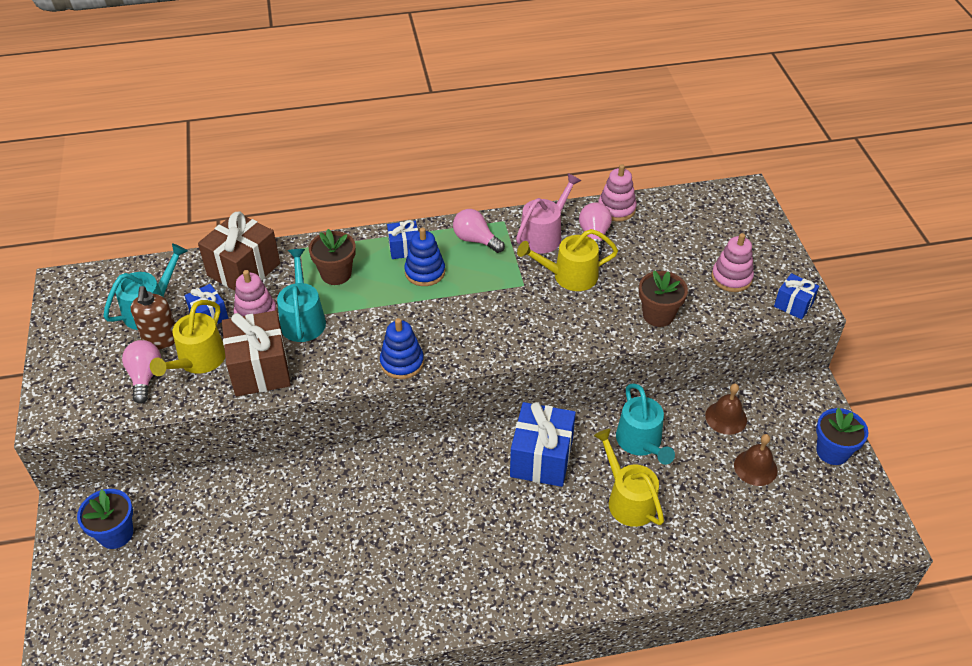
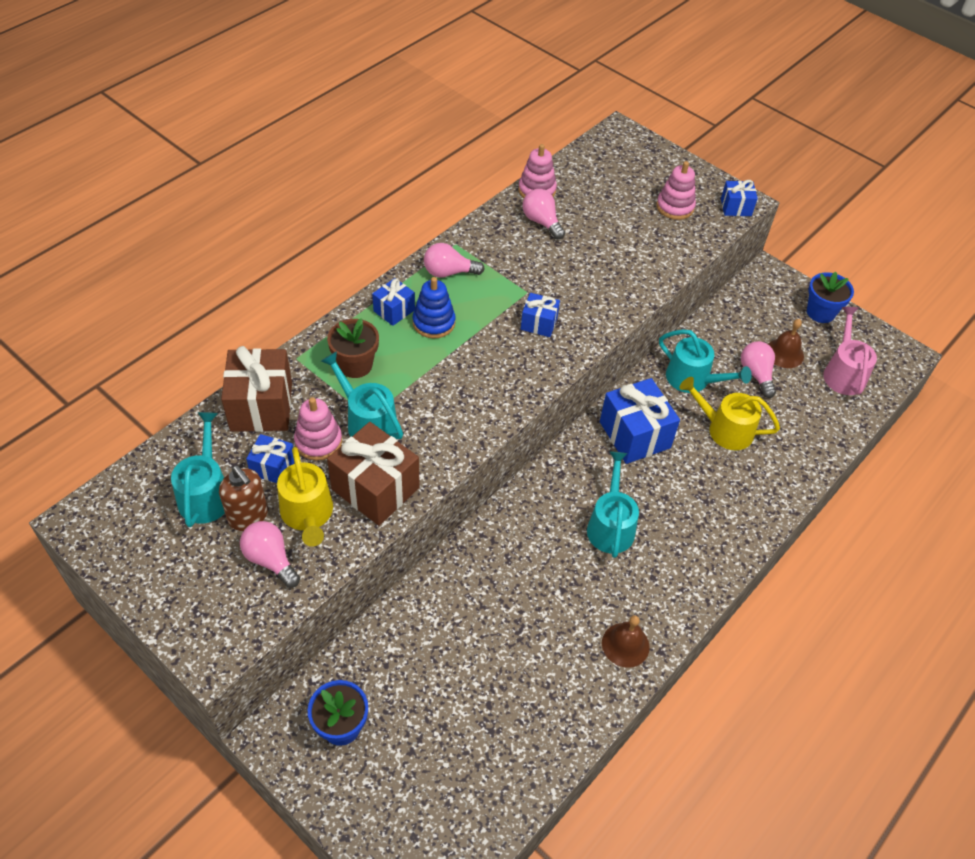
camera: 40 degrees left, 5 degrees up
blue stacking toy [380,318,424,379] -> none
pink watering can [516,173,581,254] -> pink watering can moved to [823,307,877,395]
yellow watering can [517,229,618,291] -> none
brown flower pot [639,271,688,327] -> none
brown bell [705,384,747,435] -> brown bell moved to [602,615,650,668]
none -> blue gift [521,293,560,337]
none -> turquoise watering can [587,452,639,558]
none -> pink light bulb [741,341,776,398]

